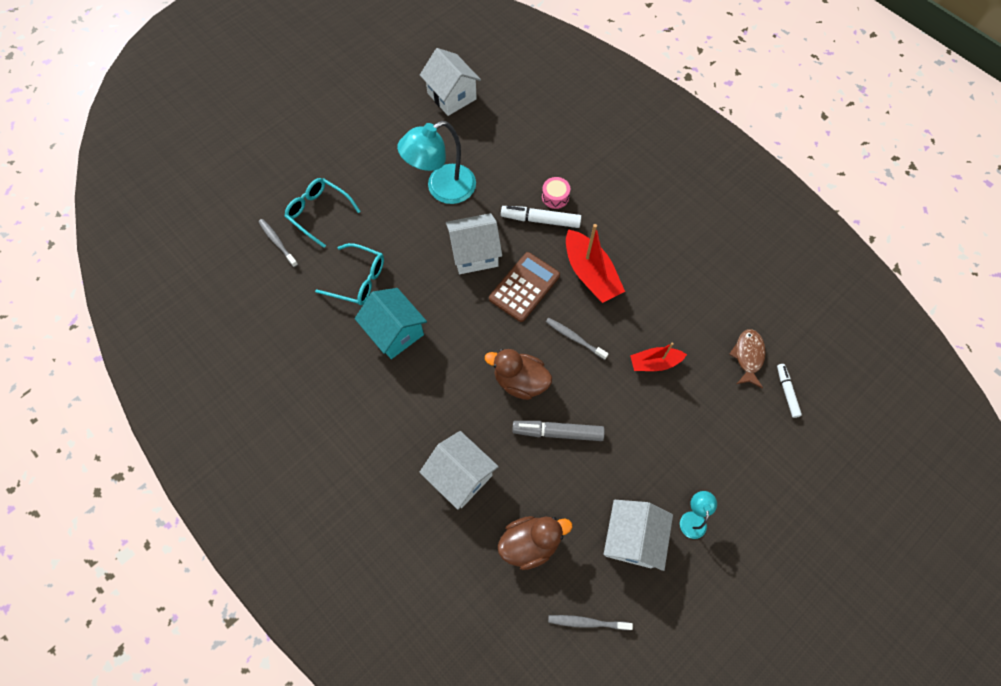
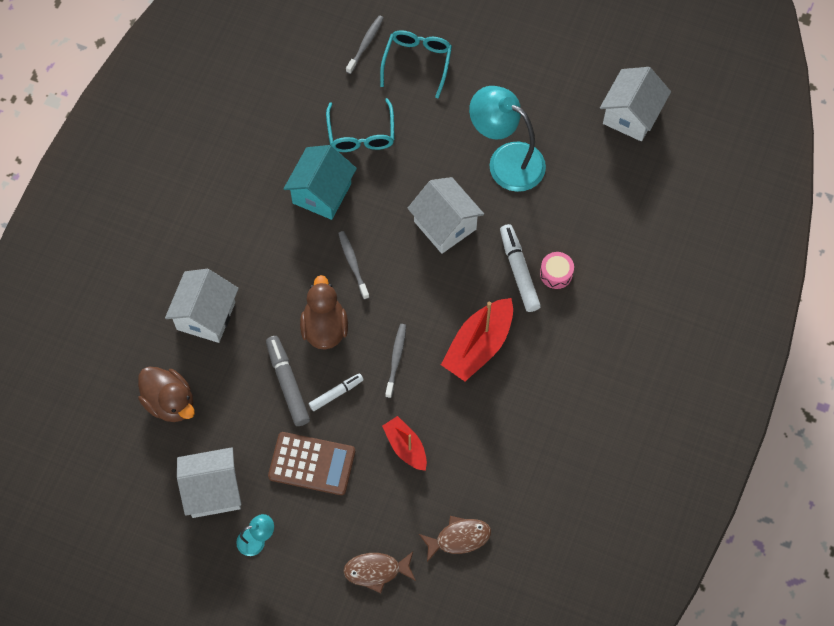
camera: 65 degrees right, 0 degrees up
brown calculator [489,252,560,322] -> brown calculator moved to [268,432,355,495]
grey toothbrush [548,615,633,630] -> grey toothbrush moved to [338,231,369,299]
white marker [777,364,802,418] -> white marker moved to [309,373,364,411]
none -> brown fish [343,552,416,593]

